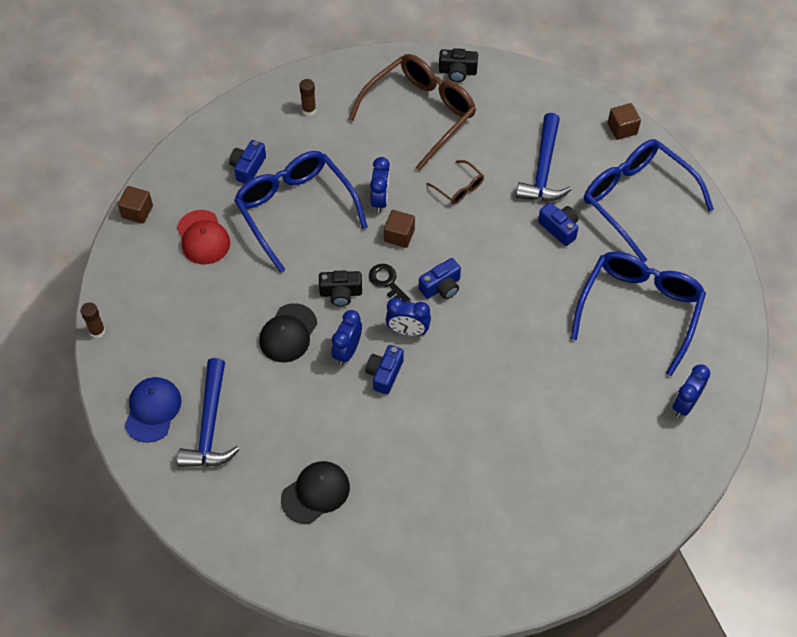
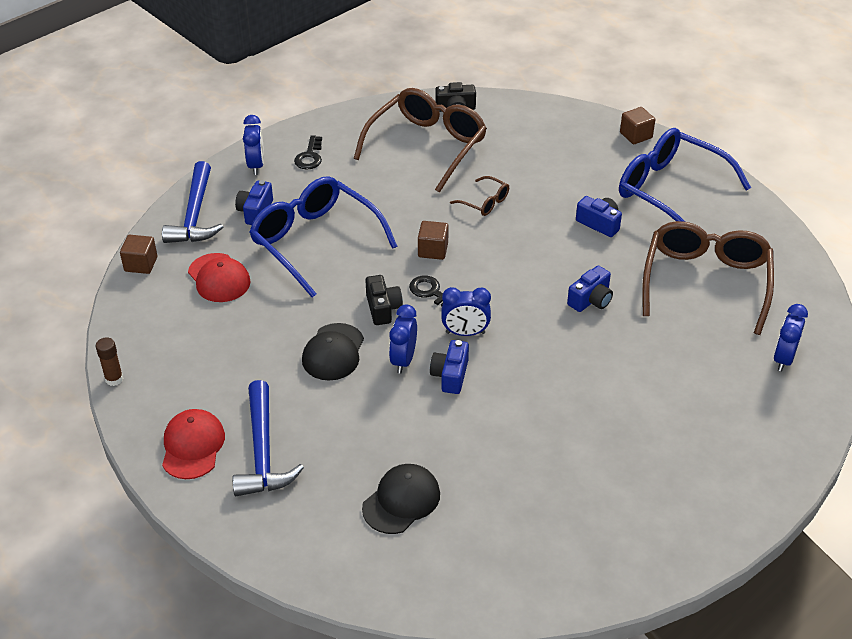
camera: 10 degrees left, 15 degrees down
blue cap [124,377,182,443] -> red cap [162,409,225,479]
brown glue stick [299,79,316,116] -> black key [294,135,322,170]
black camera [319,271,362,306] -> black camera turned 90 degrees counterclockwise [365,275,403,325]
blue clock [370,157,390,213] -> blue clock moved to [243,115,264,175]
blue camera [419,258,461,299] -> blue camera moved to [567,266,613,312]
blue hammer [516,113,571,201] -> blue hammer moved to [162,161,223,243]
blue glasses [571,251,706,376] -> brown glasses [642,221,774,335]

